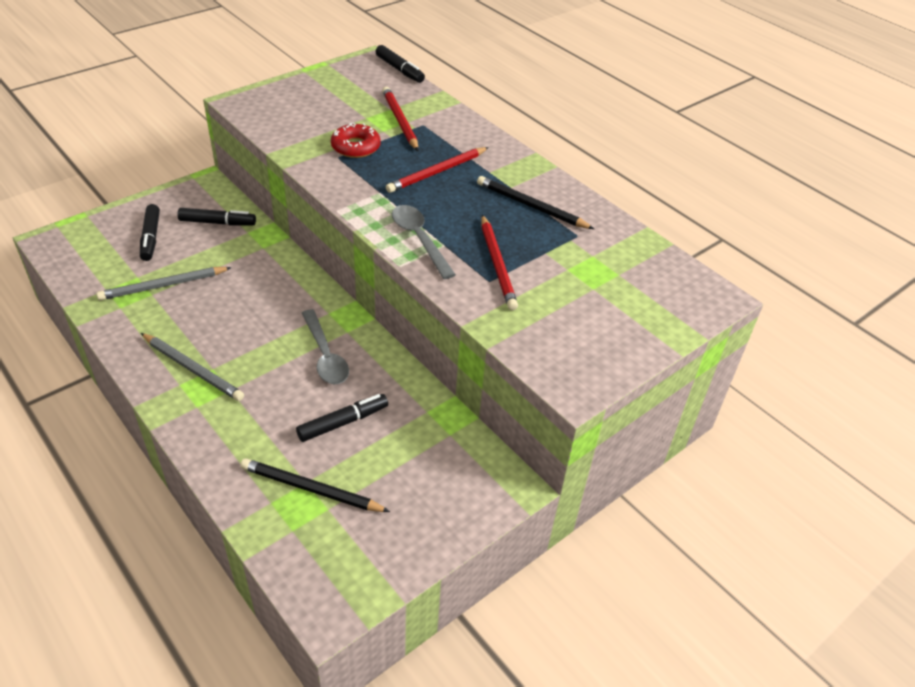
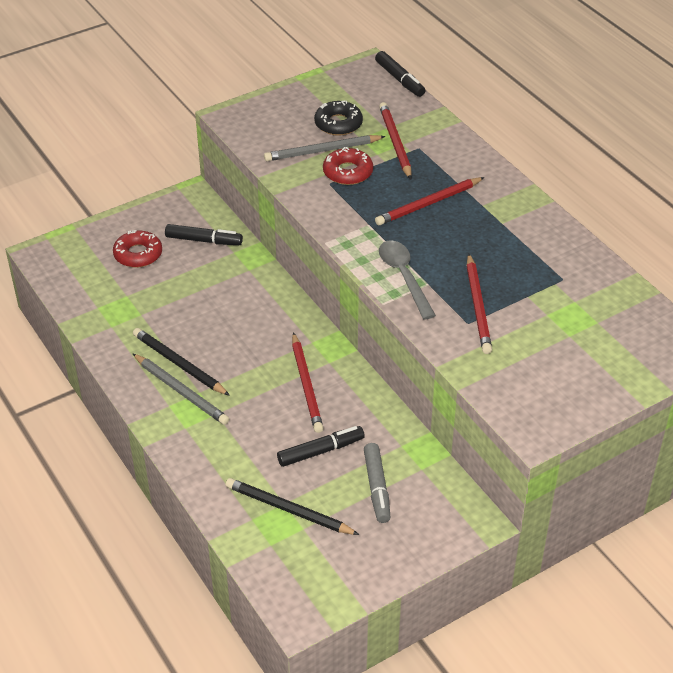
camera: 10 degrees right, 0 degrees up
grey pencil [97,267,232,300] -> grey pencil moved to [264,135,386,161]
black marker [140,204,160,261] -> red donut [113,230,162,268]
grey spoon [302,309,349,384] -> red pencil [292,332,324,433]
black pencil [477,176,594,229] -> black pencil moved to [133,328,230,396]
none -> black donut [314,100,363,136]
none -> grey marker [364,443,391,523]

